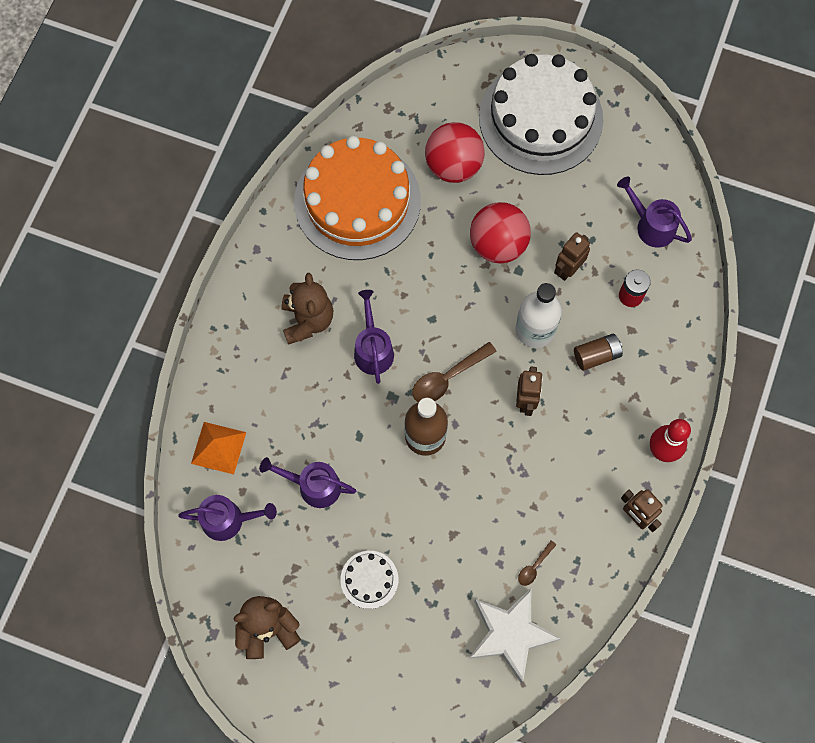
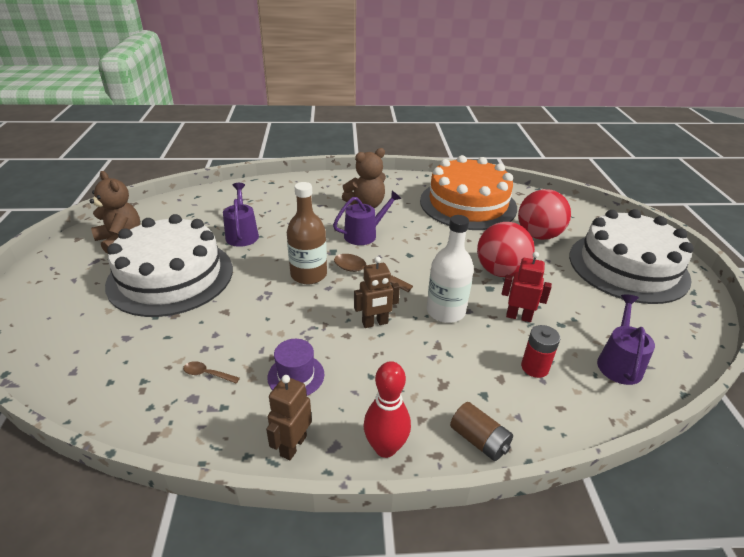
camera: 65 degrees right, 35 degrees down
purple watering can [178,495,277,541] -> none
orange pyramid [191,422,246,474] -> none
white cake [340,551,398,609] -> white cake [105,214,233,317], size x2.39
white star [469,588,561,683] -> none
brown robot [554,232,590,281] -> red robot [502,252,552,322]
brown battery [574,333,623,371] -> brown battery moved to [450,402,513,461]
none -> purple hat [267,339,324,396]

